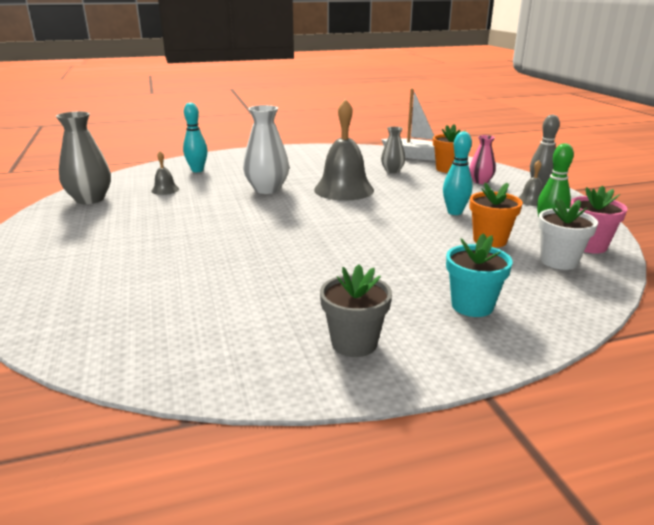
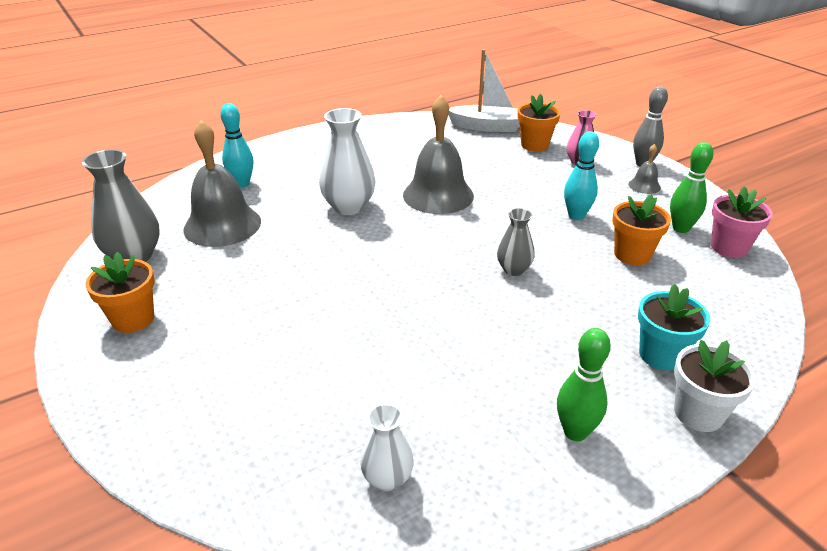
camera: 15 degrees left, 10 degrees up
grey bell [151,151,179,195] -> grey bell [183,120,261,247], size x2.23
grey flower pot [320,264,392,357] -> green bowling pin [557,328,611,441]
grey vase [381,127,406,173] -> grey vase moved to [497,208,535,276]
white flower pot [538,198,598,270] -> white flower pot moved to [674,340,756,432]
none -> orange flower pot [85,252,154,333]
none -> white vase [360,404,414,491]

